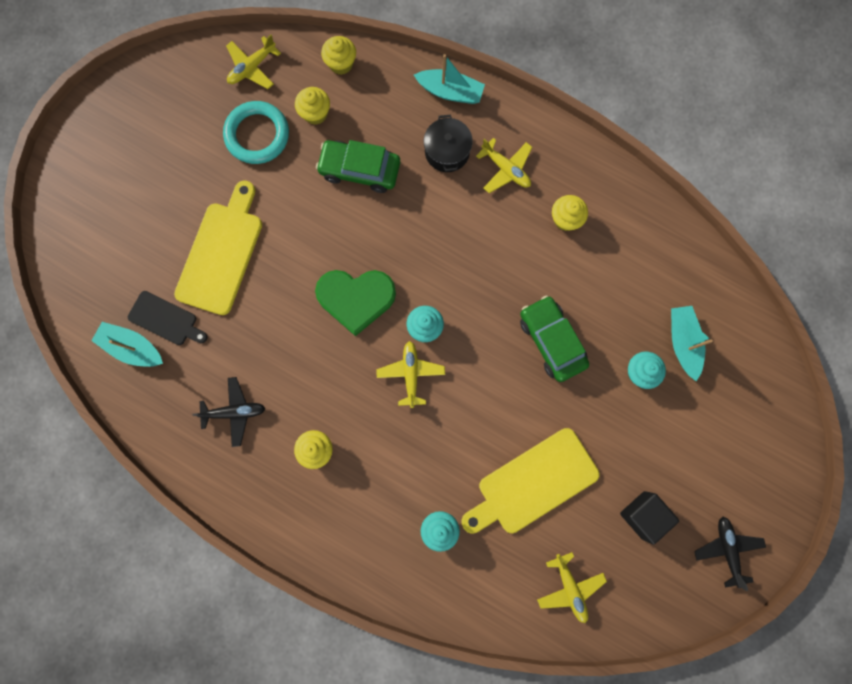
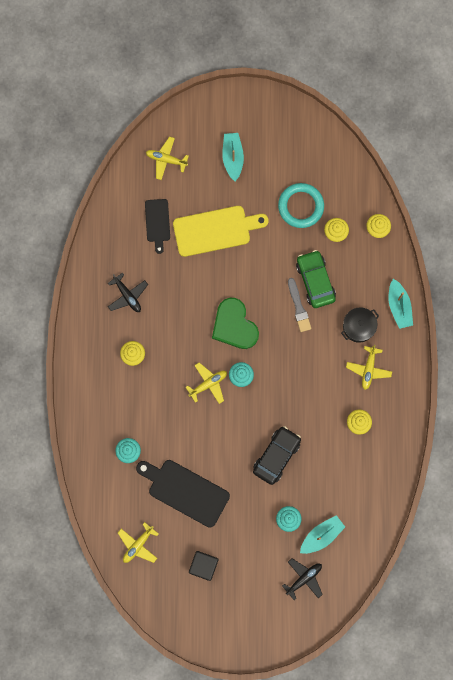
camera: 60 degrees right, 0 degrees up
turquoise boat [91,322,163,367] -> turquoise boat moved to [222,133,244,181]
yellow plane [226,35,281,89] -> yellow plane moved to [146,137,189,180]
yellow cutting board [461,428,599,534] -> black cutting board [136,460,230,528]
green car [520,295,589,382] -> black car [253,426,301,485]
black plane [694,517,766,591] -> black plane moved to [282,558,323,600]
none -> grey brush [288,278,311,332]

